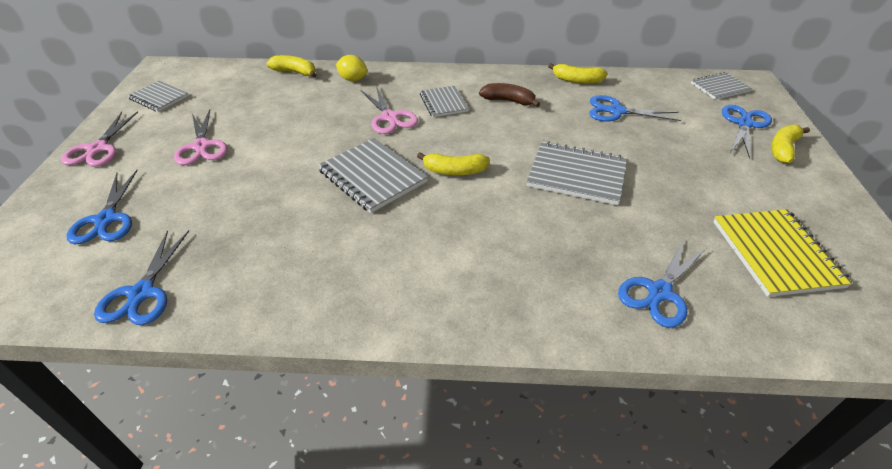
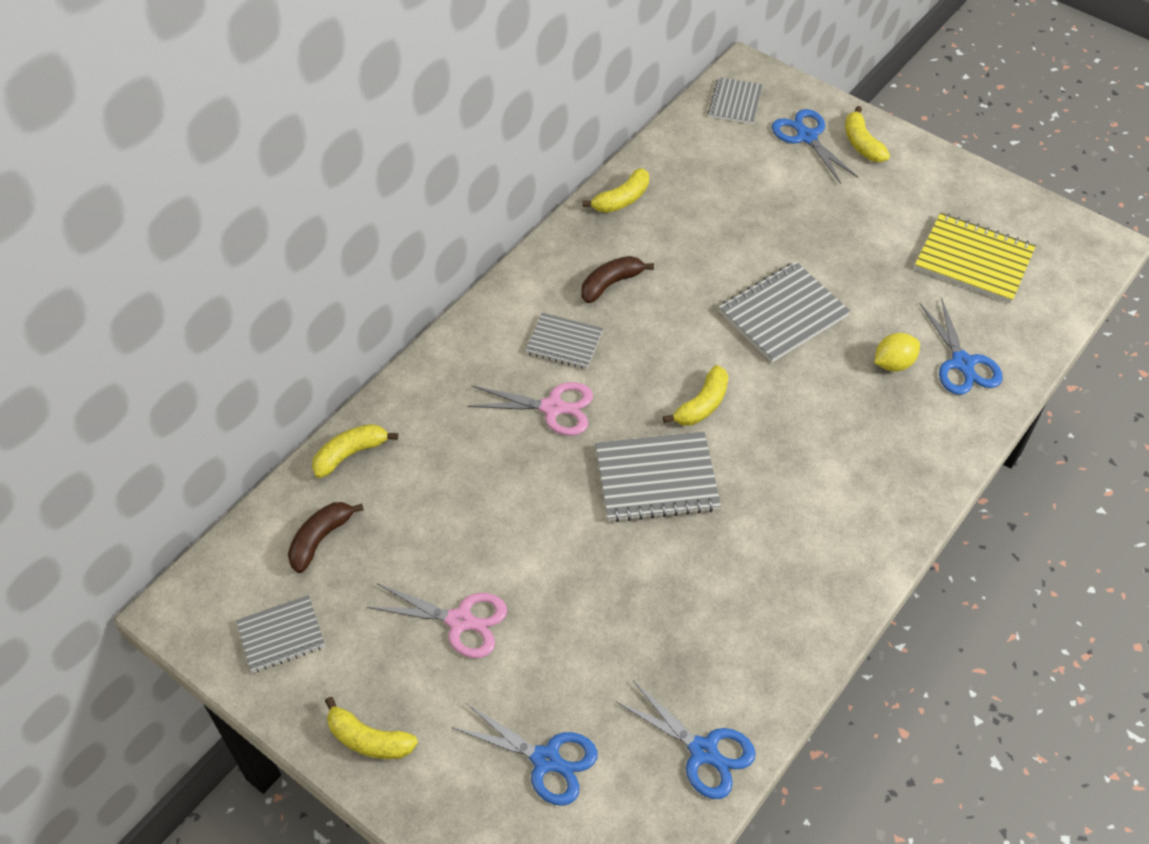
camera: 55 degrees left, 10 degrees up
pink scissors [61,111,138,167] -> yellow banana [325,697,418,759]
yellow lemon [336,55,367,81] -> yellow lemon moved to [874,333,920,372]
blue scissors [589,95,681,122] -> none
none -> brown banana [288,502,364,573]

